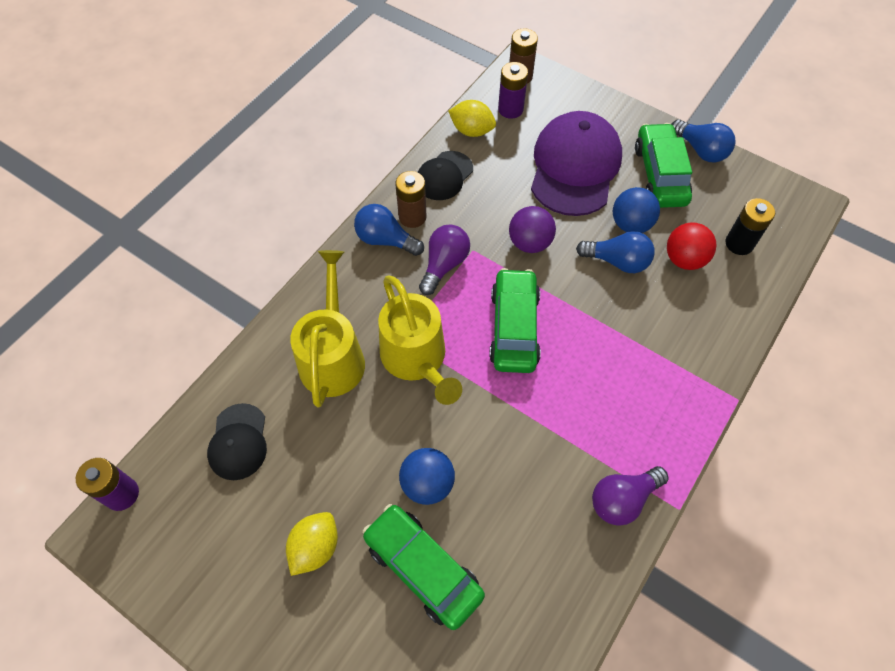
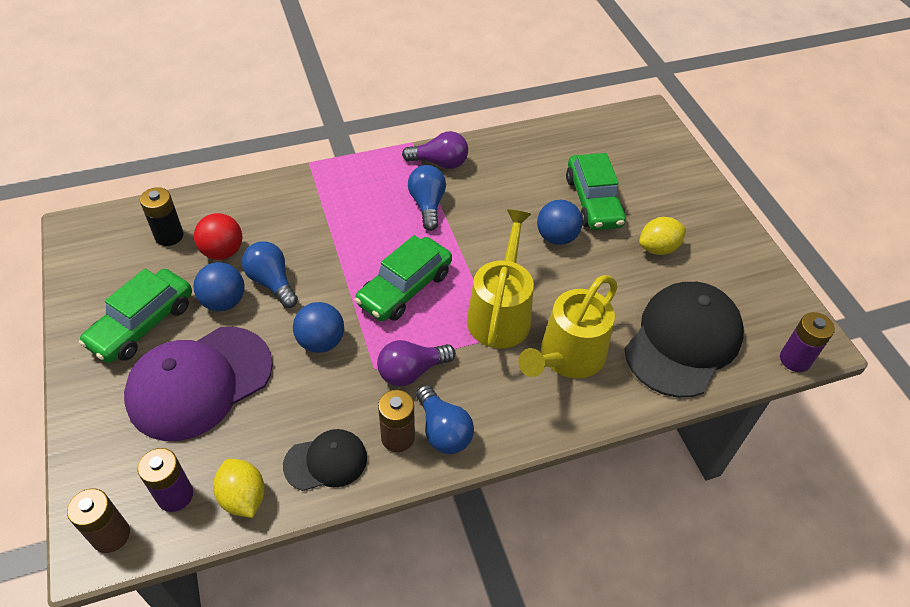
camera: 145 degrees left, 10 degrees down
black cap [207,403,267,480] -> black cap [624,282,744,398], size x1.89
purple ball [509,206,556,253] -> blue ball [293,302,344,353]
blue light bulb [671,119,736,162] -> blue light bulb moved to [408,165,446,231]

